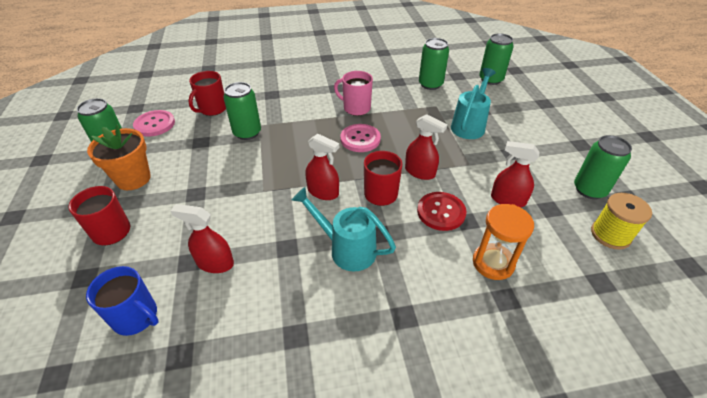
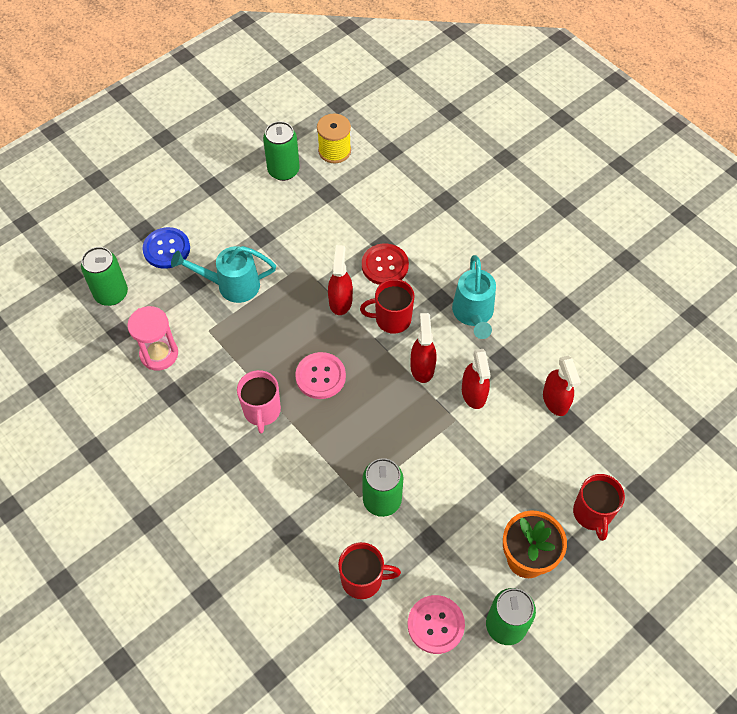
camera: 120 degrees left, 15 degrees up
blue mug [86,266,159,336] -> none
green can [419,38,449,90] -> pink hourglass [127,306,178,371]
orange hourglass [473,204,534,280] -> none
red spray bottle [491,141,540,207] -> red spray bottle moved to [462,349,491,409]
none -> blue button [142,227,190,269]

